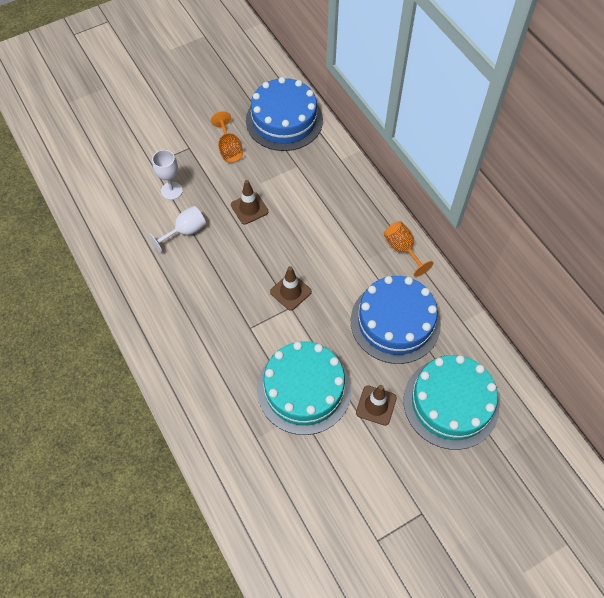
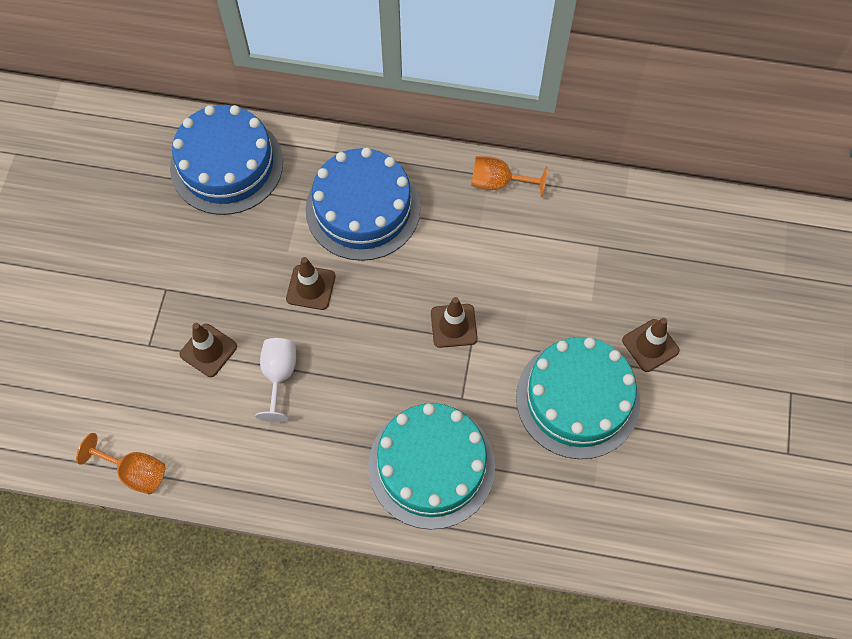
camera: 50 degrees left, 5 degrees up
white goblet [152,150,183,200] -> brown traffic cone [180,323,237,377]
orange goblet [211,111,243,163] -> orange goblet moved to [76,433,165,494]
blue cake [351,276,441,364] -> blue cake moved to [306,148,420,261]
turquoise cake [403,355,499,450] -> turquoise cake moved to [368,403,495,529]

